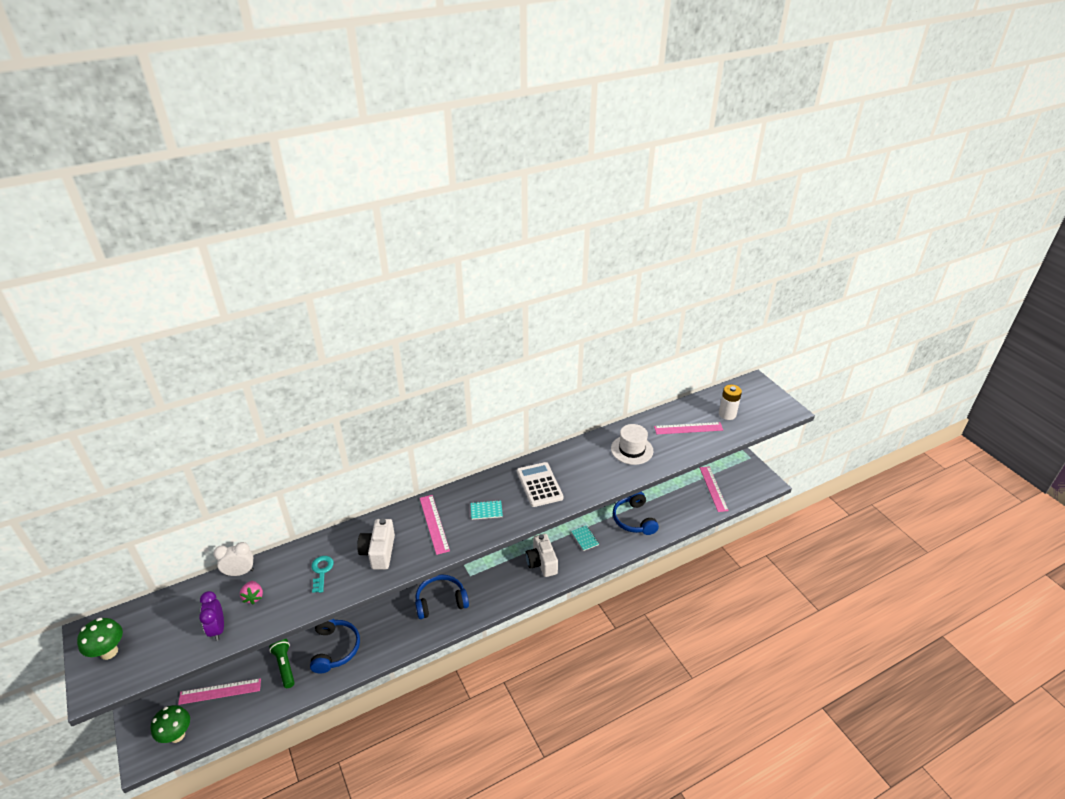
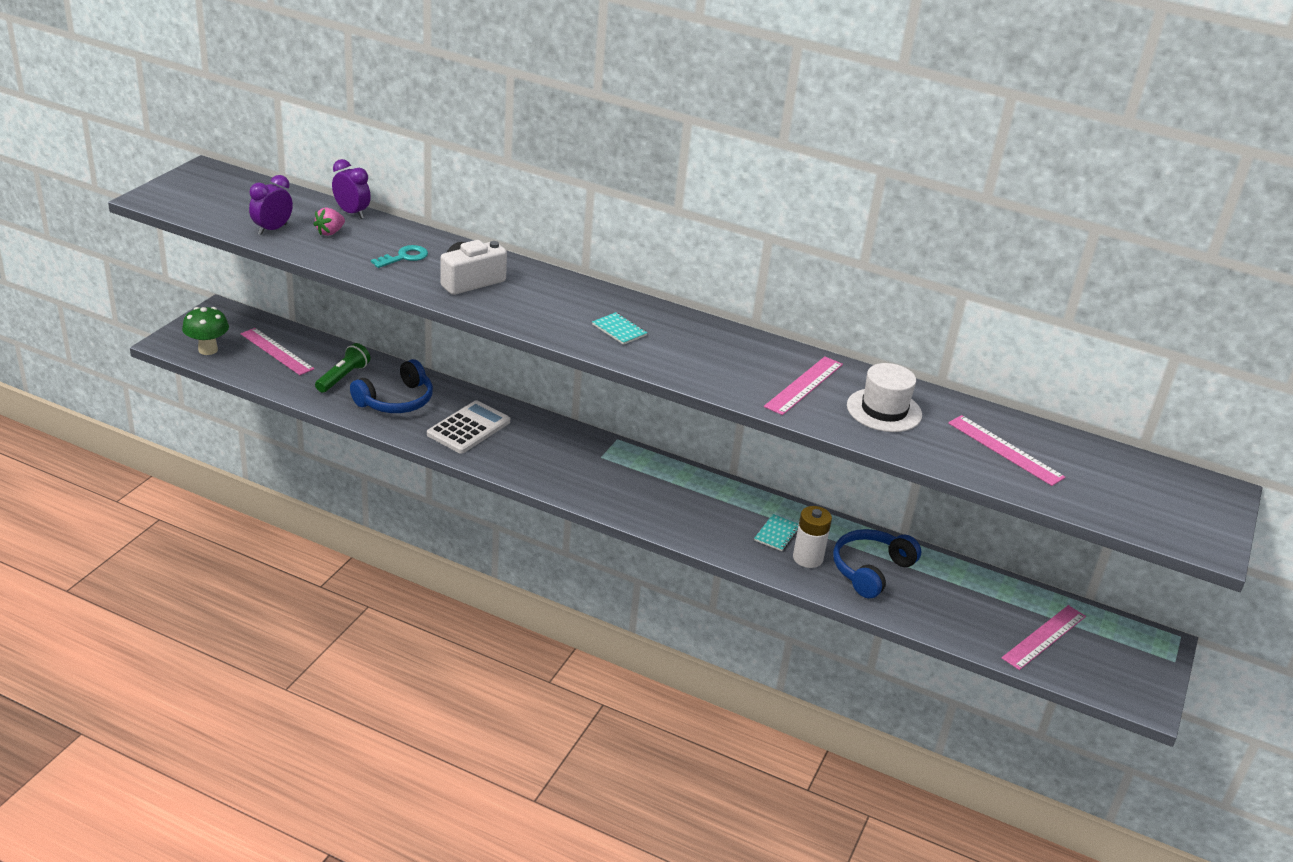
camera: 50 degrees right, 5 degrees down
green mushroom [77,618,123,660] -> none
white clock [213,542,254,576] -> purple clock [332,159,371,219]
blue headphones [415,574,469,619] -> none
pink ruler [420,495,450,555] -> pink ruler moved to [764,357,843,415]
white calculator [517,462,564,507] -> white calculator moved to [427,400,510,454]
white camera [525,534,558,577] -> none
white battery [719,385,742,420] -> white battery moved to [793,506,832,568]

